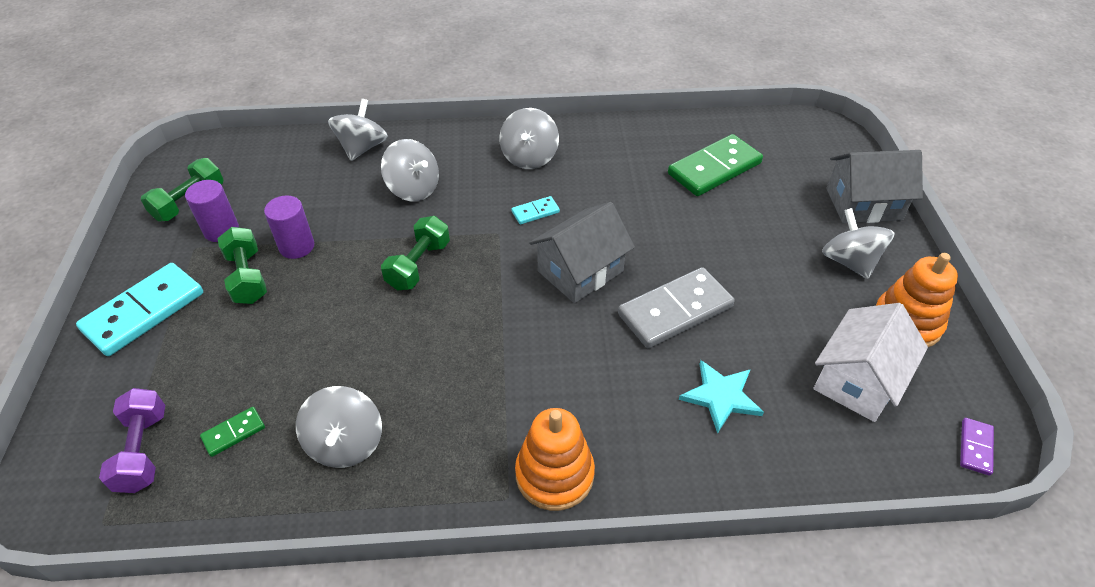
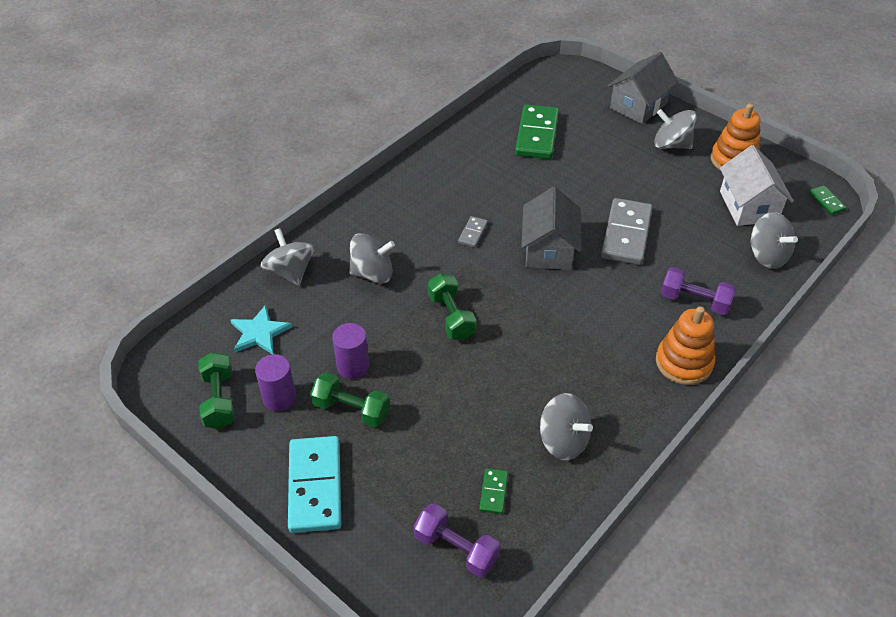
camera: 45 degrees left, 0 degrees up
grey spinning top [499,108,559,169] -> grey spinning top moved to [750,212,798,269]
turquoise domino [512,196,560,224] -> grey domino [458,216,488,247]
turquoise star [679,360,764,434] -> turquoise star moved to [230,305,292,354]
purple domino [960,418,994,476] -> green domino [809,185,847,215]
none -> purple dumbbell [661,267,736,315]

